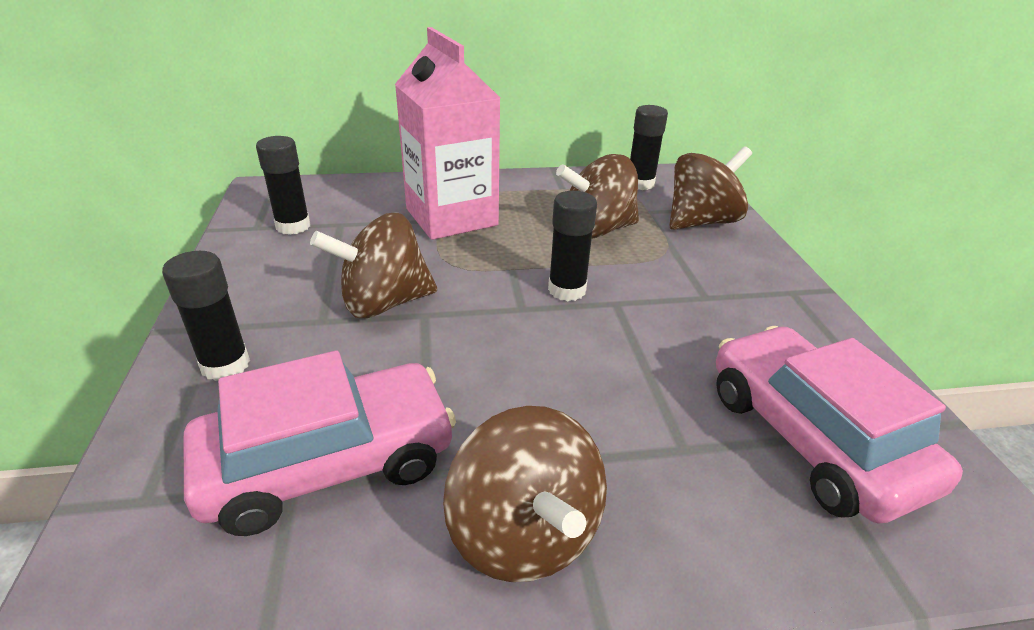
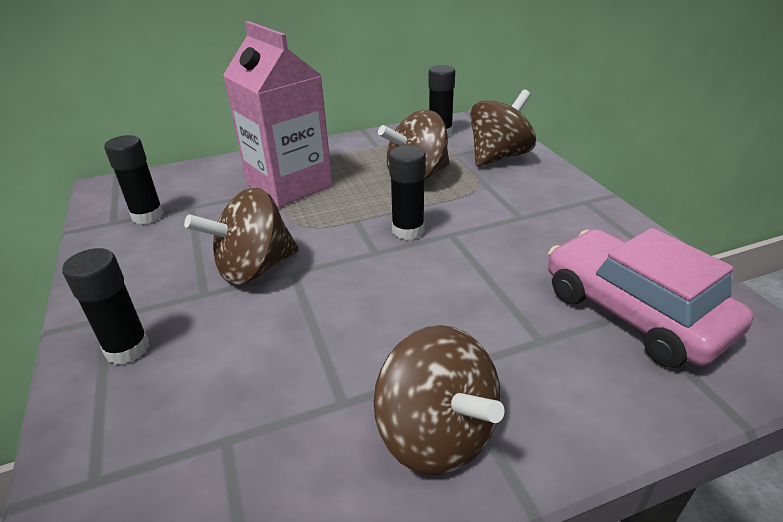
camera: 10 degrees left, 0 degrees up
pink car [184,351,456,536] -> none

